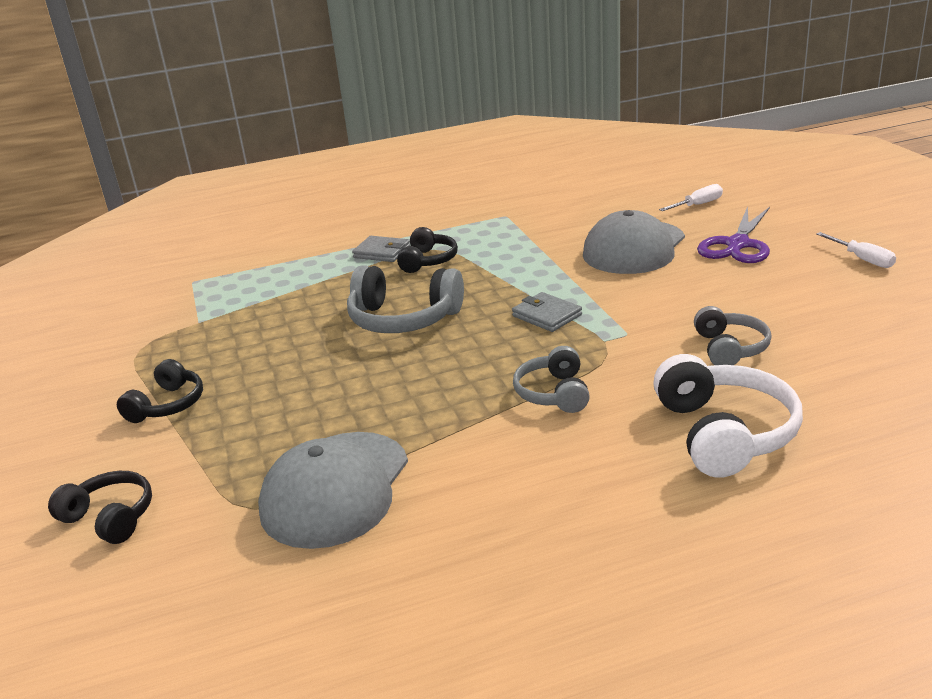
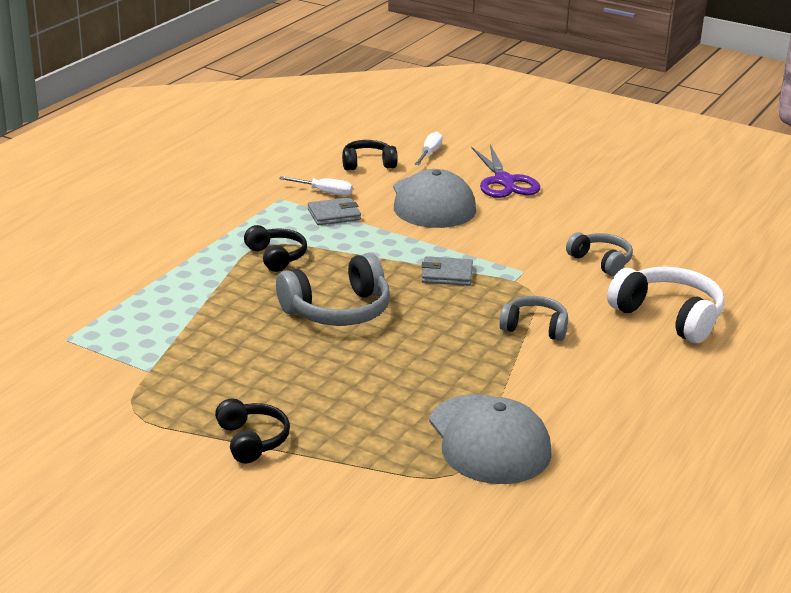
camera: 45 degrees left, 0 degrees up
black headphones [48,471,152,544] -> black headphones moved to [342,140,398,171]
grey wallet [352,236,411,262] -> grey wallet moved to [308,197,361,225]
grey headphones [513,346,590,413] -> grey headphones turned 150 degrees clockwise [499,296,568,341]
white screwdriver [816,232,896,268] -> white screwdriver moved to [279,176,353,196]

